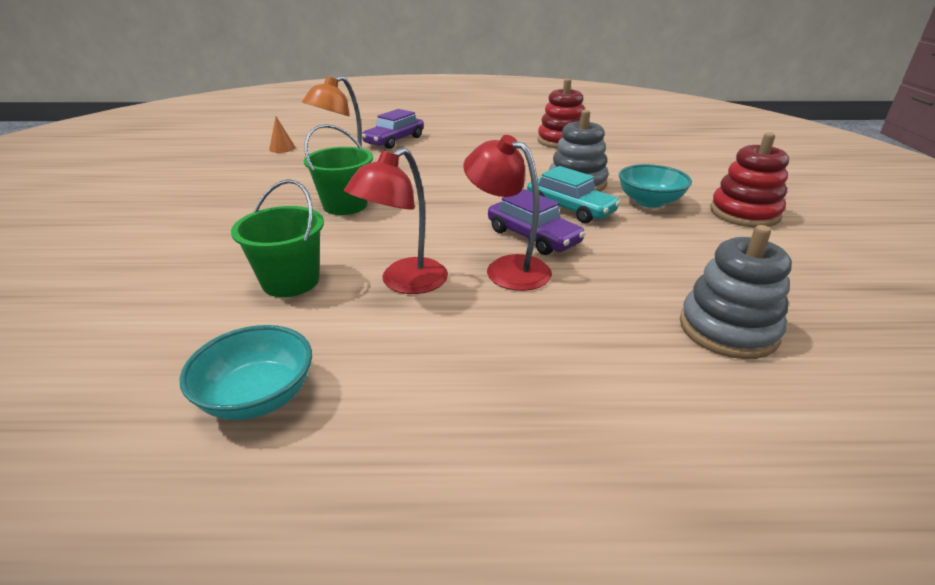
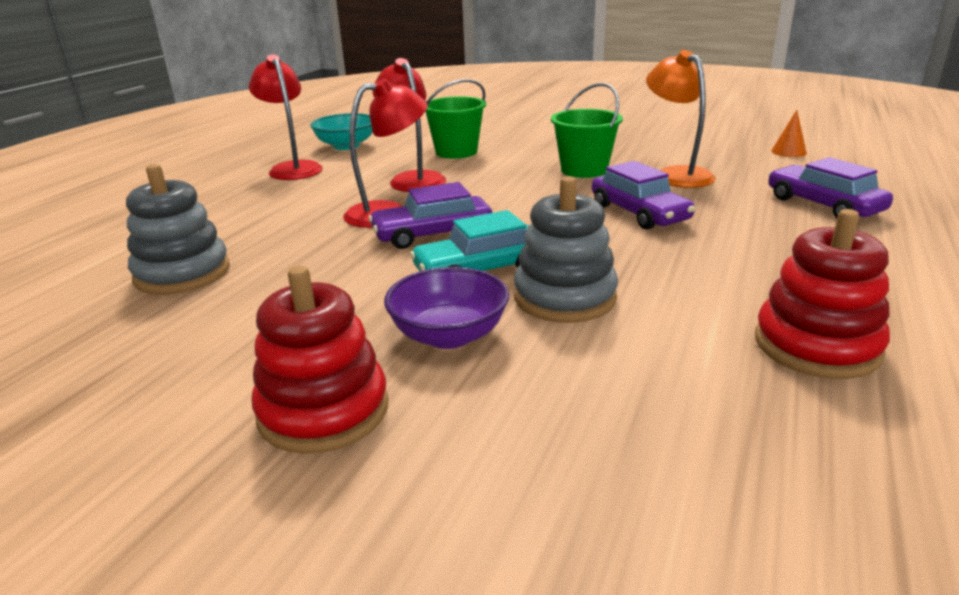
camera: 115 degrees right, 5 degrees down
turquoise bowl [619,164,692,208] -> purple bowl [384,267,509,349]
none -> red lamp [249,55,323,180]
none -> purple car [592,161,695,230]

